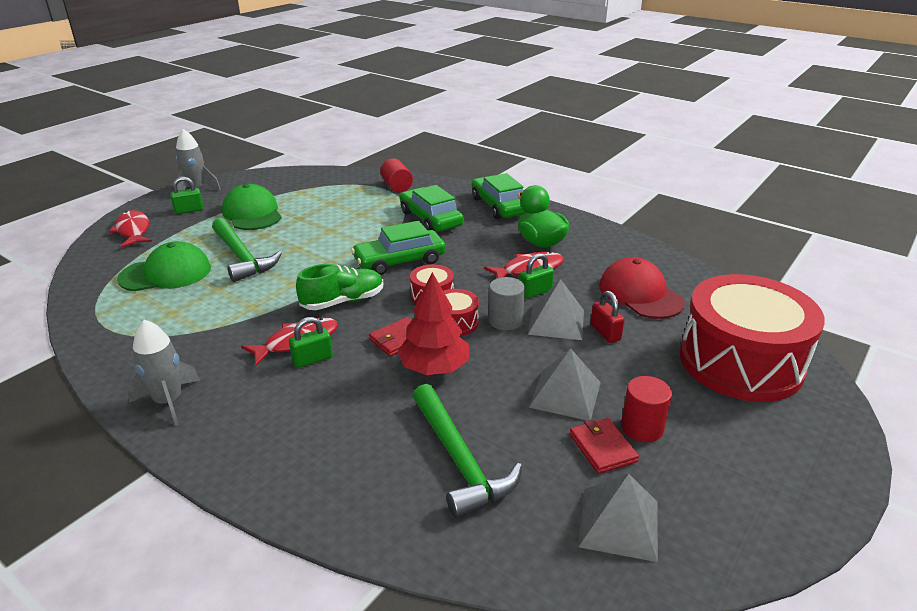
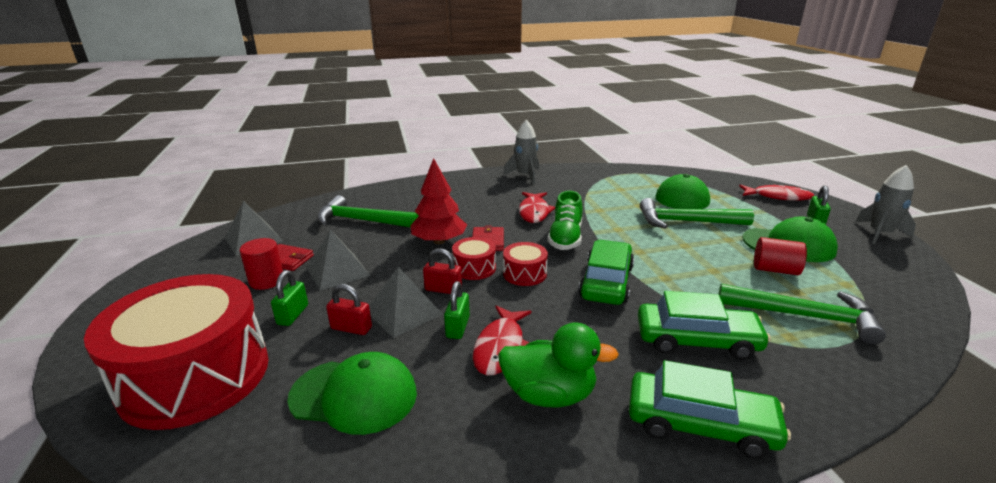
camera: 130 degrees right, 5 degrees down
green padlock [289,317,333,368] -> green padlock moved to [271,270,308,326]
red cylinder [380,158,413,193] -> red cylinder moved to [754,237,807,275]
grey cylinder [488,277,525,330] -> red padlock [423,248,462,294]
red cap [599,257,685,319] -> green cap [287,352,417,435]
none -> green hammer [719,284,886,345]

